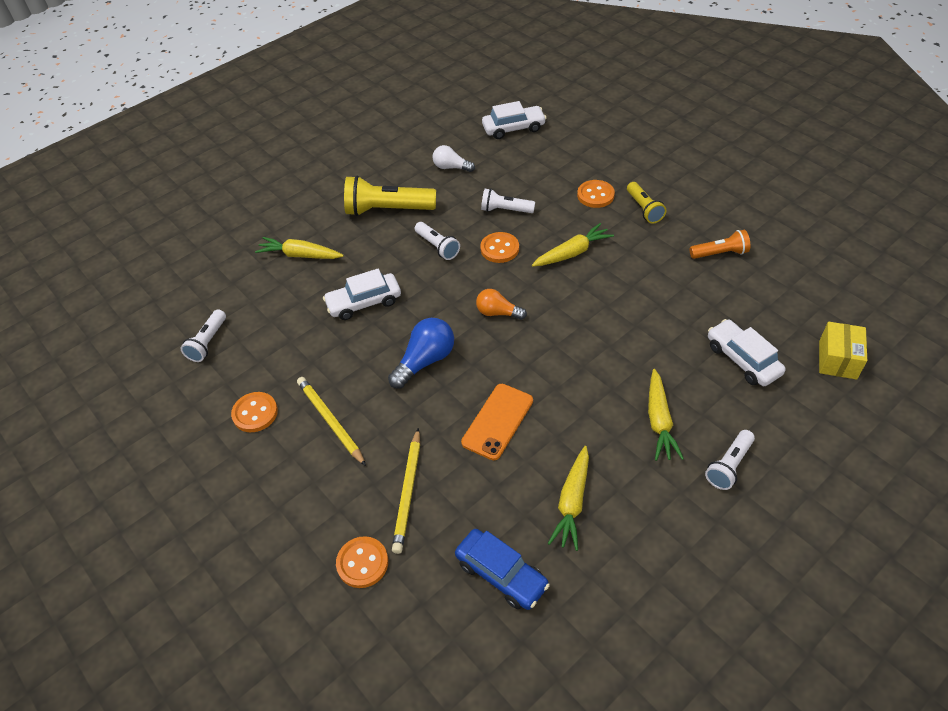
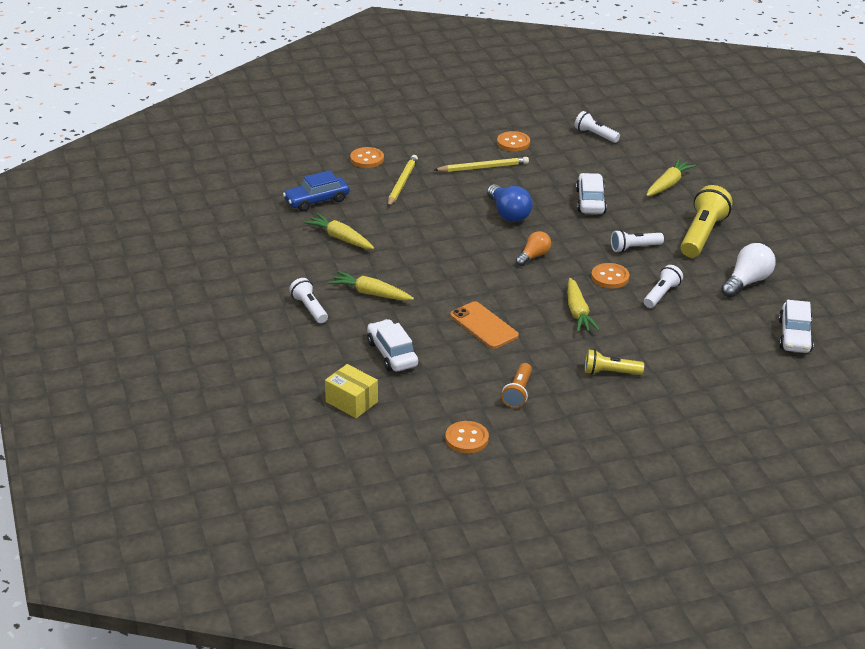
camera: 110 degrees right, 15 degrees down
yellow pencil [392,428,420,554] -> yellow pencil turned 75 degrees clockwise [387,155,418,207]
white light bulb [433,145,475,172] -> white light bulb [721,243,776,298], size x1.53
orange phone [461,384,533,460] -> orange phone moved to [450,301,519,349]
orange button [577,180,615,208] -> orange button moved to [445,421,489,453]
white car [708,319,786,386] -> white car turned 105 degrees counterclockwise [367,319,418,372]

